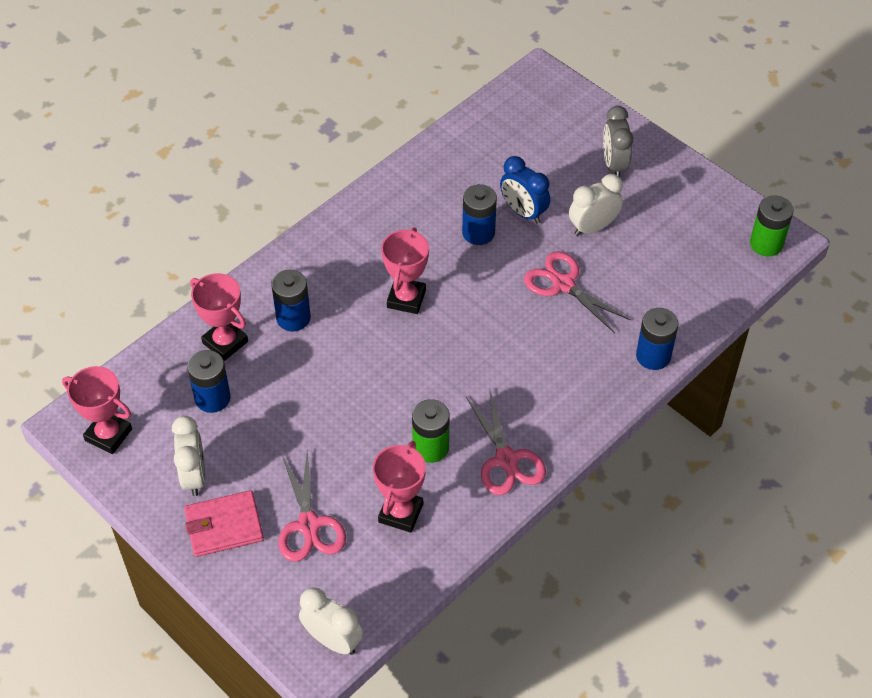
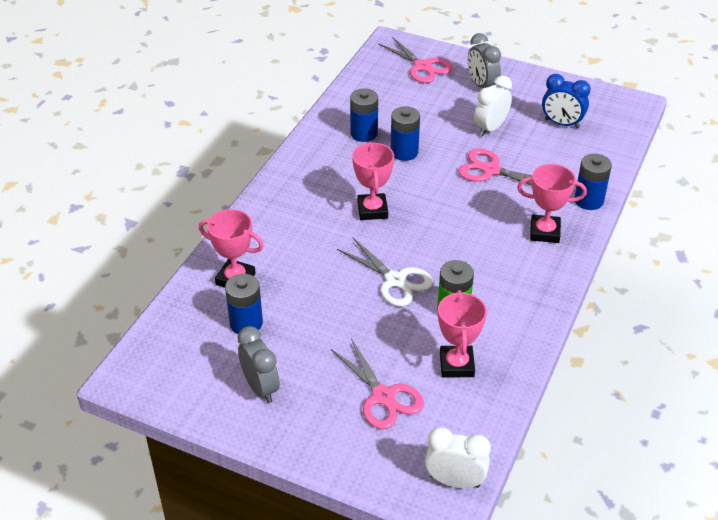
camera: 20 degrees left, 10 degrees down
pink trophy [62,366,132,454] -> pink trophy moved to [517,164,587,243]
white clock [172,416,206,496] -> grey clock [238,326,280,403]
pink wallet [184,490,264,557] -> none
blue battery [271,270,311,331] -> blue battery moved to [350,89,378,142]
pink scissors [466,388,546,495] -> pink scissors moved to [378,37,453,83]
blue clock [500,156,550,224] -> blue clock moved to [542,74,591,129]
green battery [750,196,794,256] -> none
none -> white scissors [337,238,433,307]

